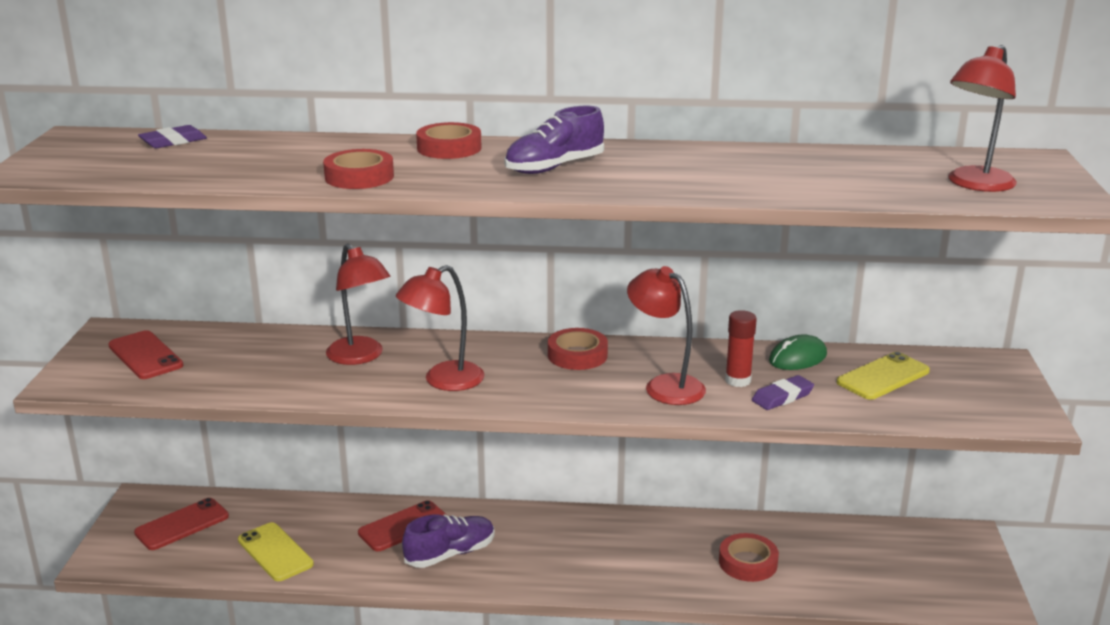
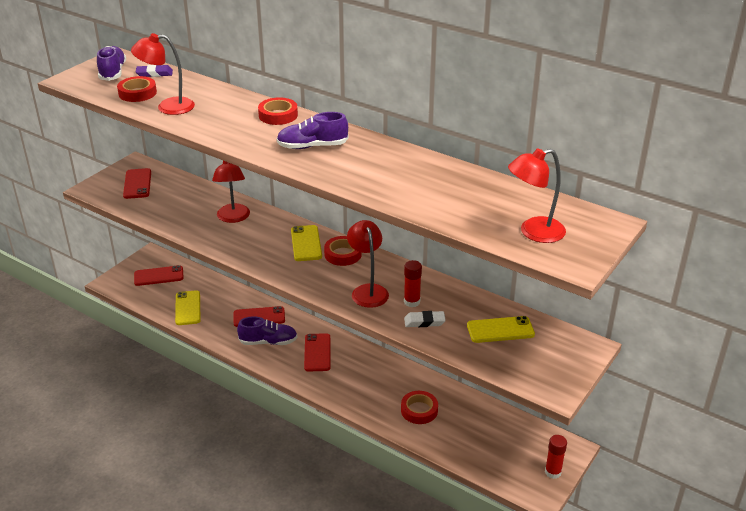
camera: 30 degrees right, 10 degrees up
red tape [323,149,394,189] -> red tape moved to [117,76,157,102]
red lamp [396,265,484,391] -> red lamp moved to [131,33,195,115]
purple eraser [752,375,814,410] -> white eraser [404,311,446,327]
green mouse [769,334,827,370] -> none
none -> purple shoe [97,46,126,81]
none -> yellow phone [291,225,322,261]
none -> red phone [304,333,330,372]
none -> red glue stick [545,435,567,479]

